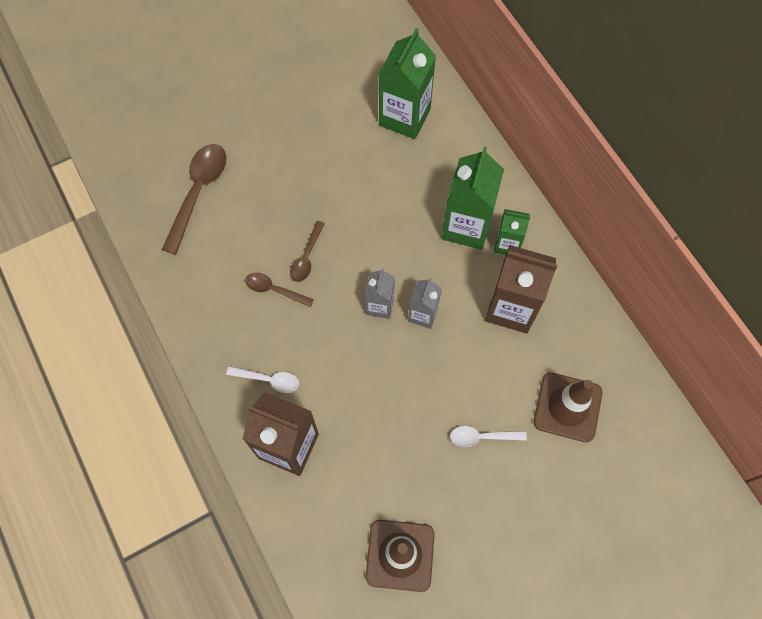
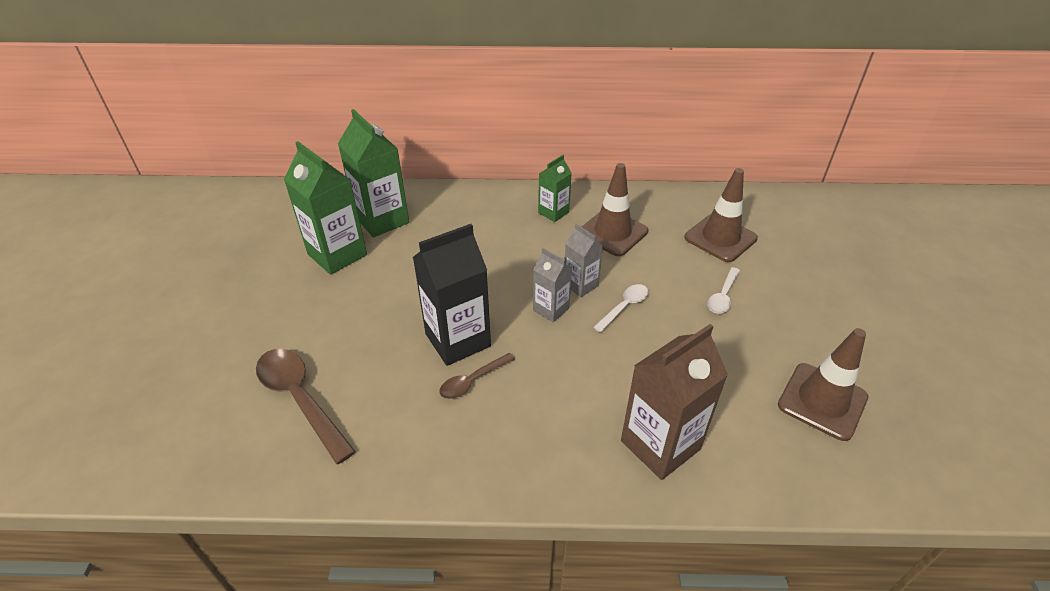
camera: 60 degrees left, 25 degrees down
white spoon [226,366,299,393] -> white spoon moved to [593,284,648,332]
brown spoon [290,221,325,282] -> black carton [413,224,491,366]
green carton [442,146,504,250] -> green carton moved to [284,141,367,275]
brown carton [485,245,557,333] -> brown traffic cone [582,163,648,256]

